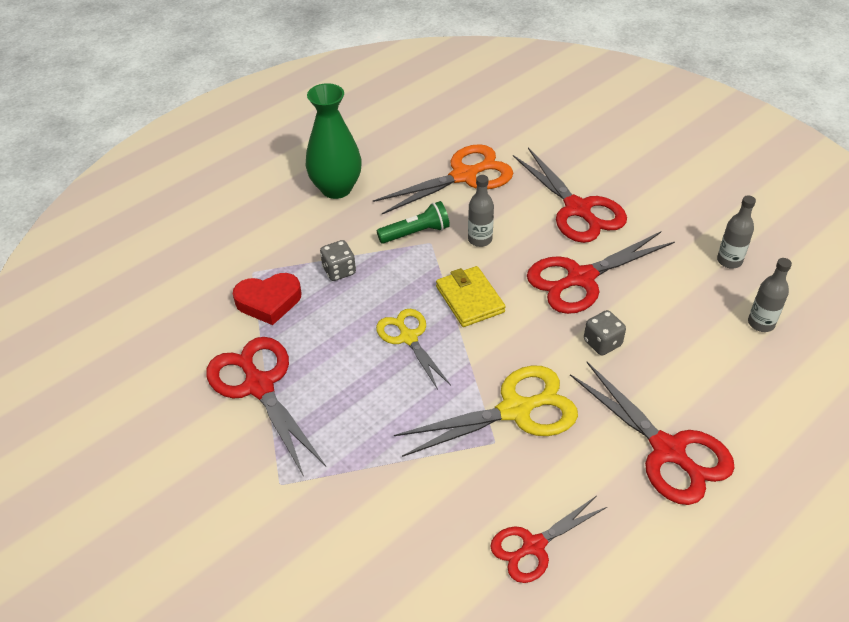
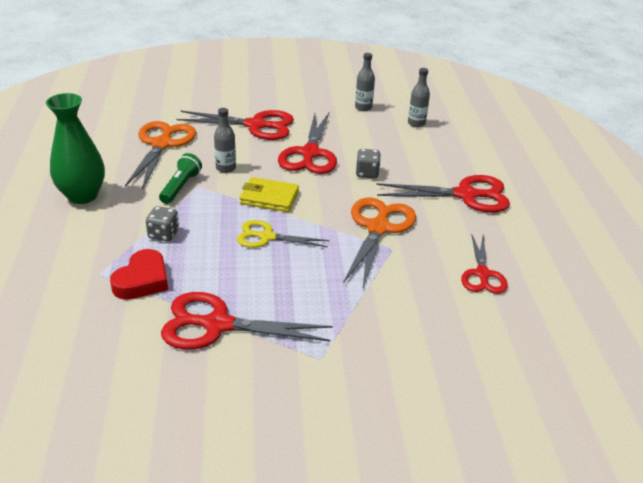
camera: 55 degrees left, 10 degrees down
yellow scissors [394,365,578,457] -> orange scissors [343,198,416,287]

